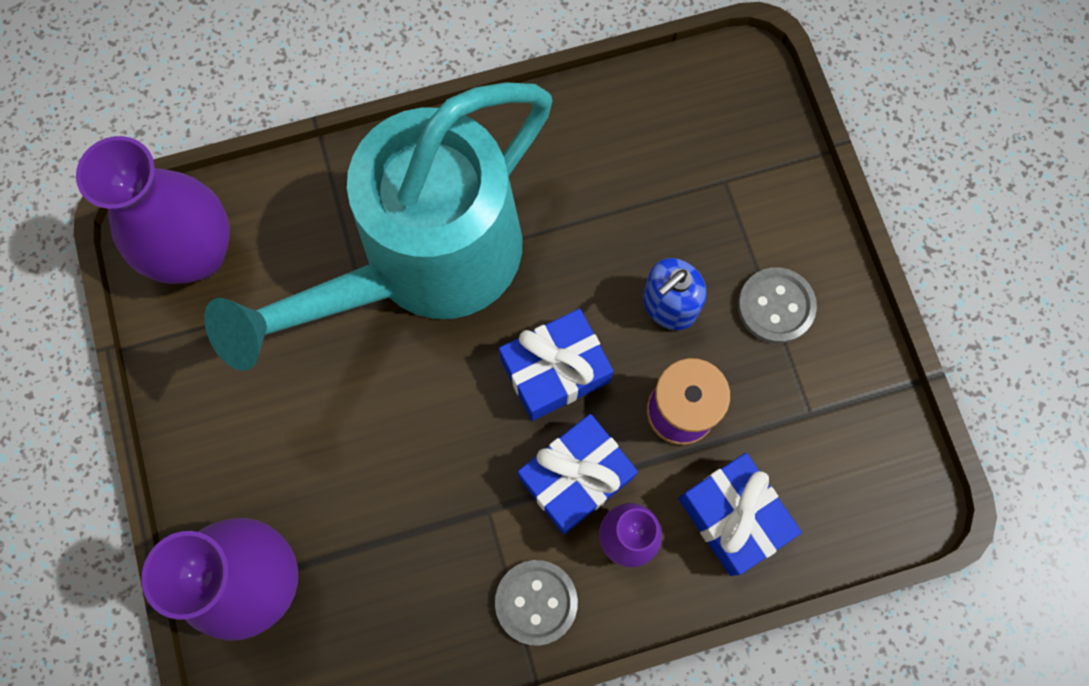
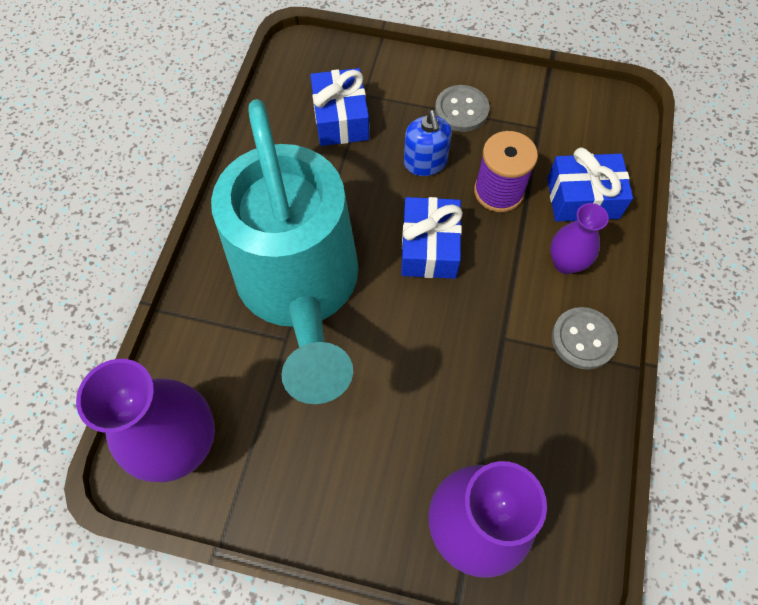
camera: 60 degrees left, 10 degrees down
blue gift [518,414,638,534] -> blue gift moved to [310,68,369,146]

